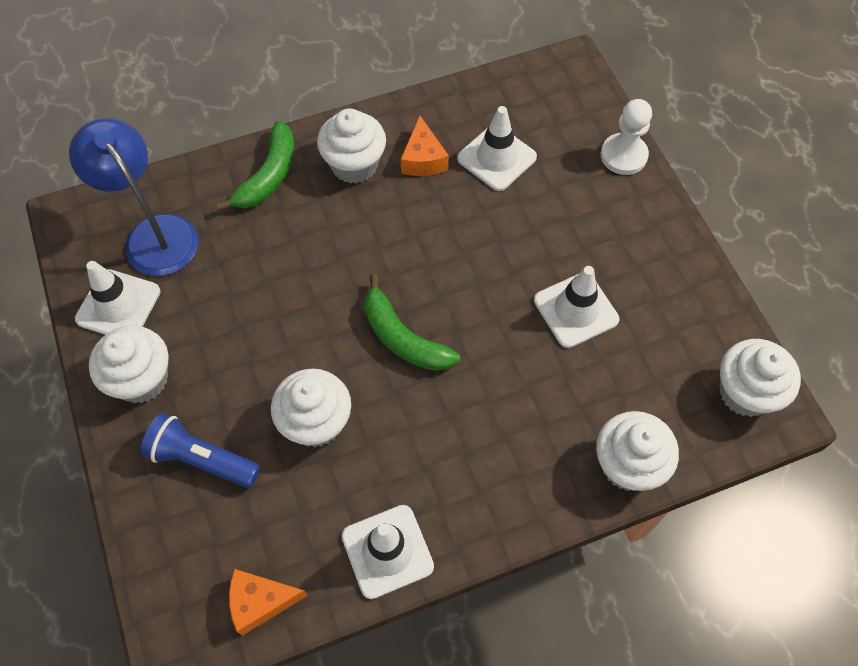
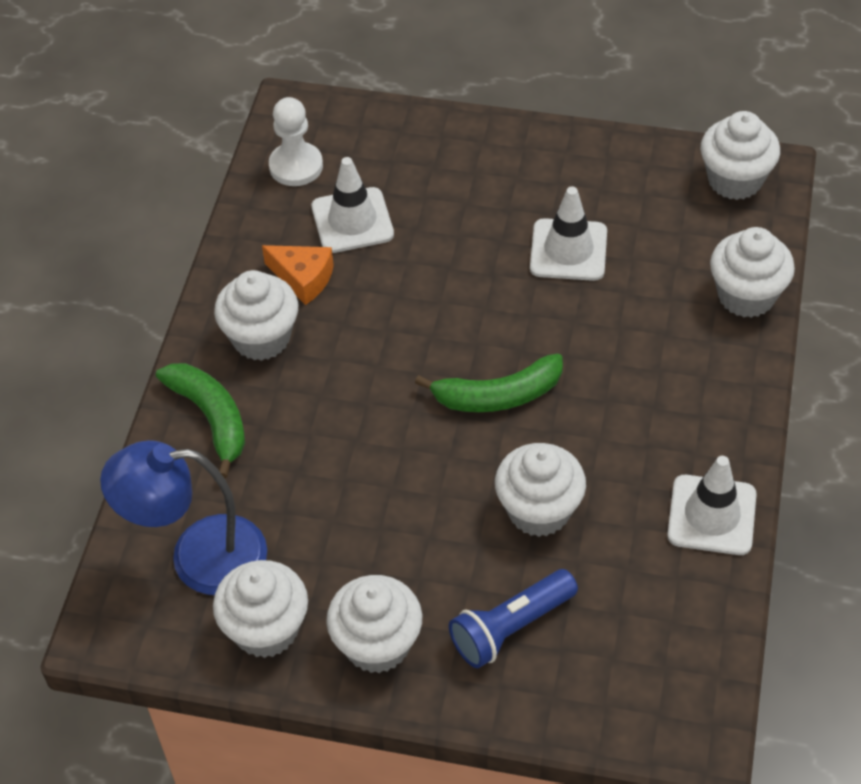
camera: 55 degrees left, 10 degrees down
white traffic cone [75,261,161,335] -> white cupcake [213,560,308,658]
orange cheese [229,569,308,636] -> none
white pawn [601,99,652,175] -> white pawn moved to [269,97,323,186]

